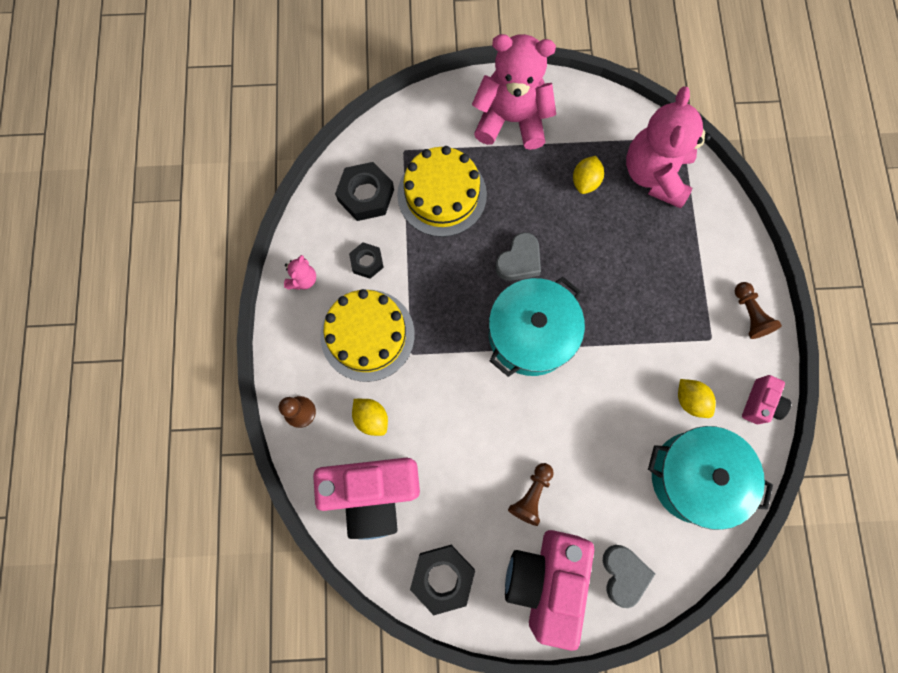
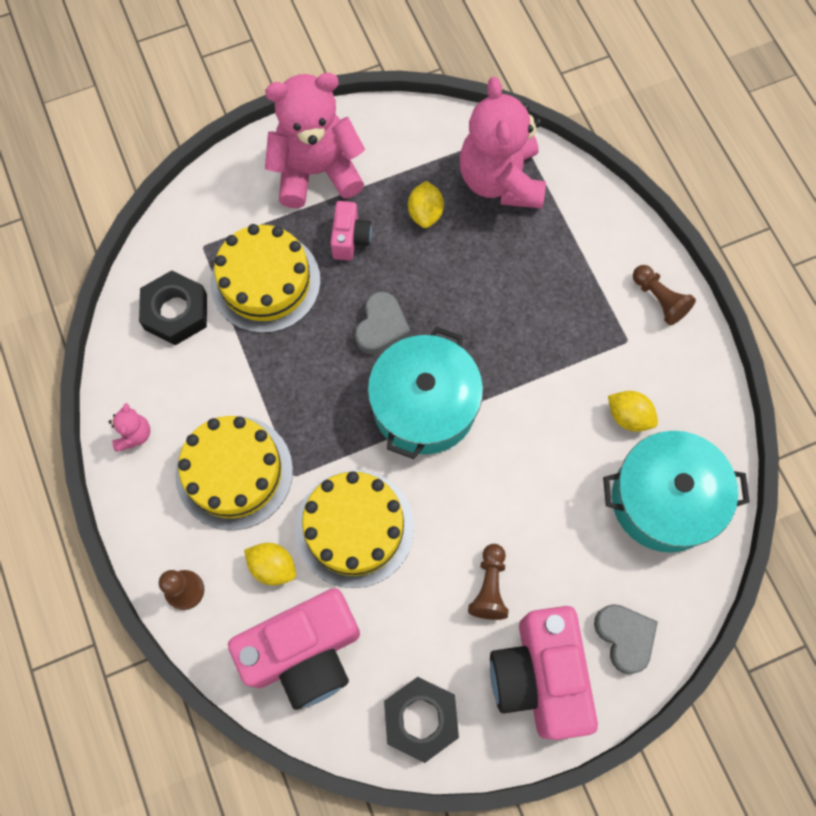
camera: 20 degrees left, 5 degrees down
black nut [349,242,384,279] -> none
pink camera [742,375,791,424] -> pink camera moved to [330,201,372,261]
none -> yellow cake [295,470,414,588]

